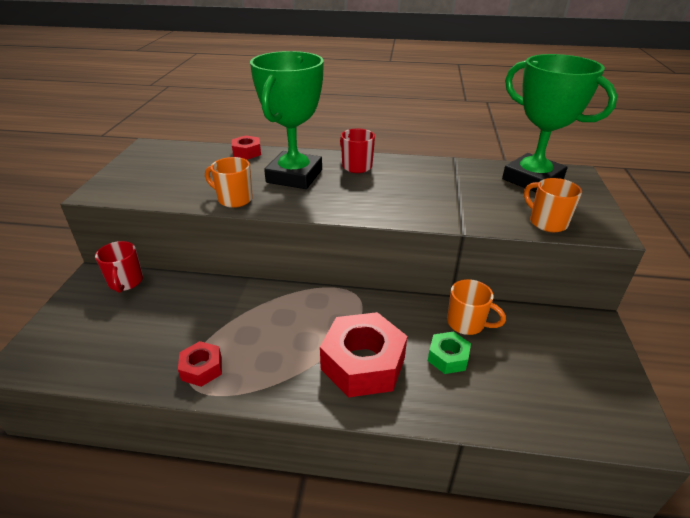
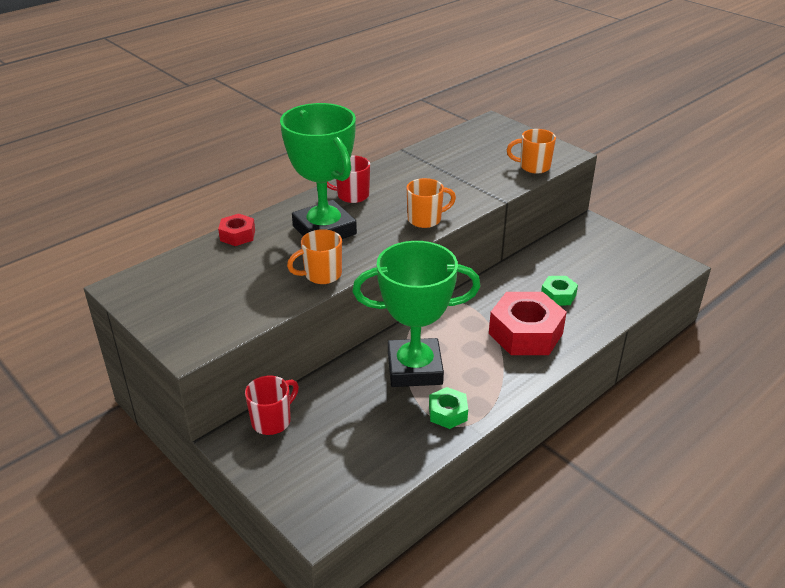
camera: 50 degrees left, 0 degrees up
red mug [95,241,143,293] -> red mug turned 75 degrees counterclockwise [245,375,299,435]
red nut [178,341,222,387] -> green nut [429,387,468,429]
orange mug [447,279,506,335] -> orange mug moved to [406,178,456,228]
green trophy [502,54,618,192] -> green trophy moved to [352,241,481,387]

